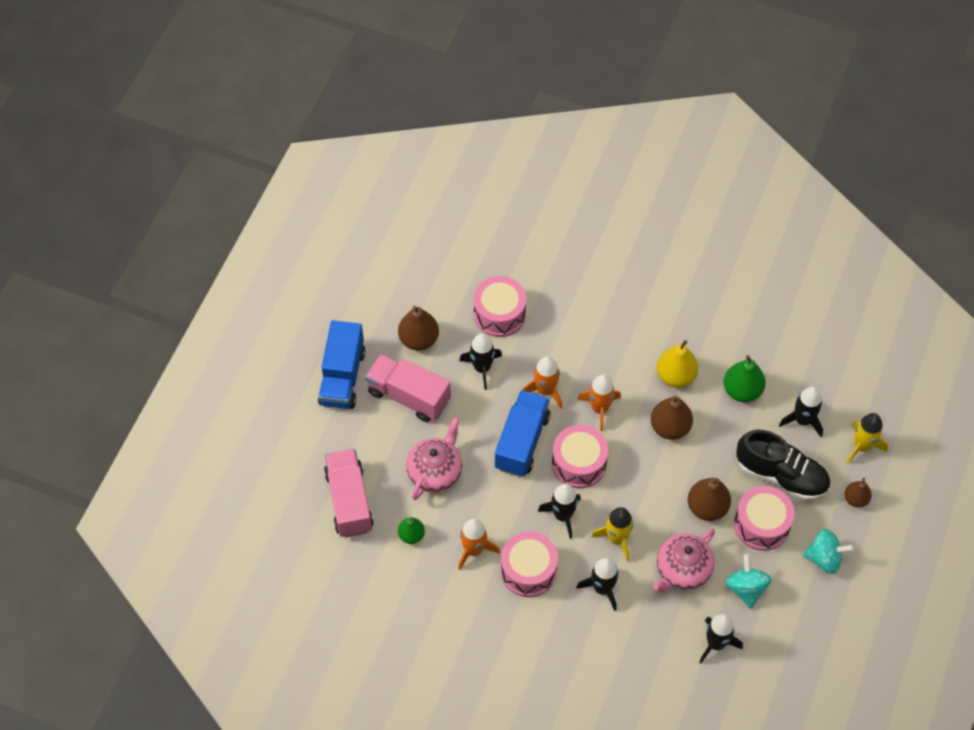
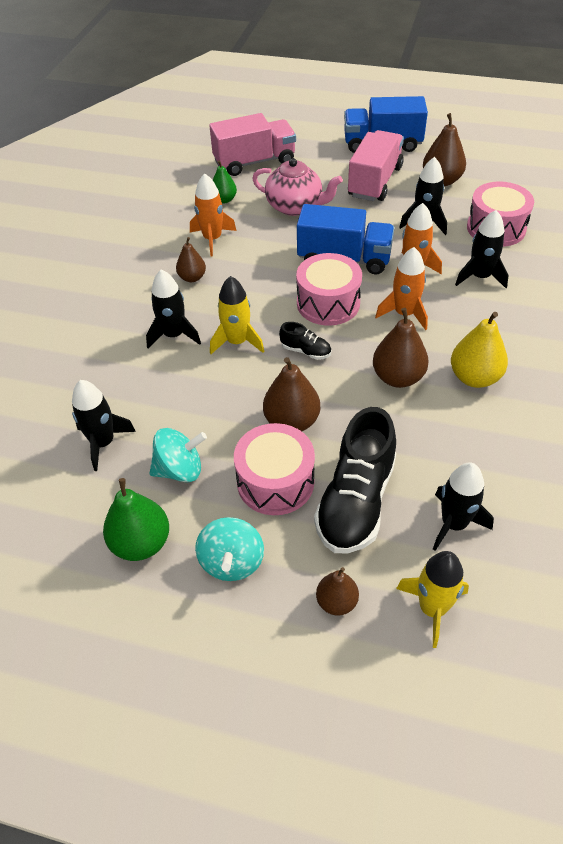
camera: 85 degrees right, 10 degrees down
pink drum [501,532,558,597] -> brown pear [176,237,206,282]
black rocket [538,484,581,539] -> black rocket moved to [455,210,508,288]
pink teapot [653,529,715,592] -> none
green pear [724,355,766,402] -> green pear moved to [103,478,169,561]
none -> black shoe [279,322,331,360]

